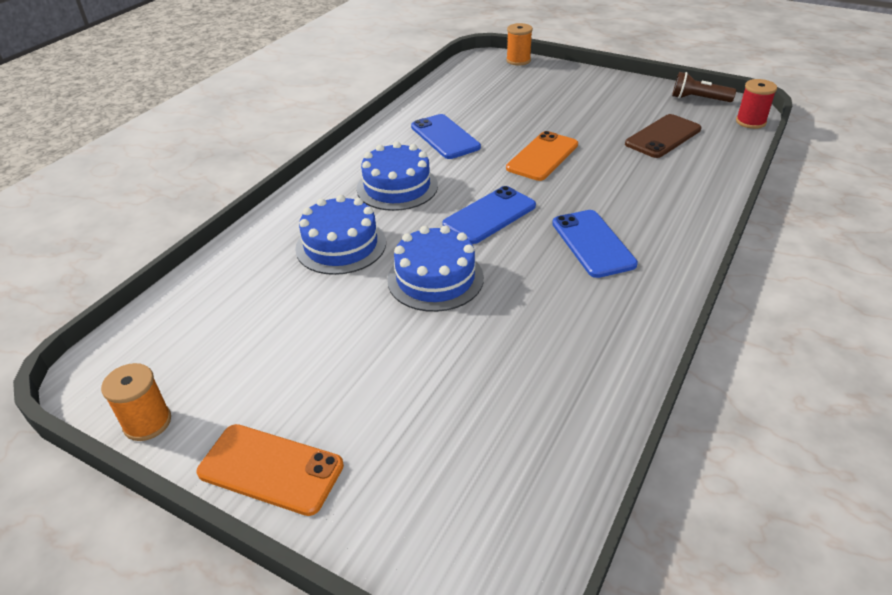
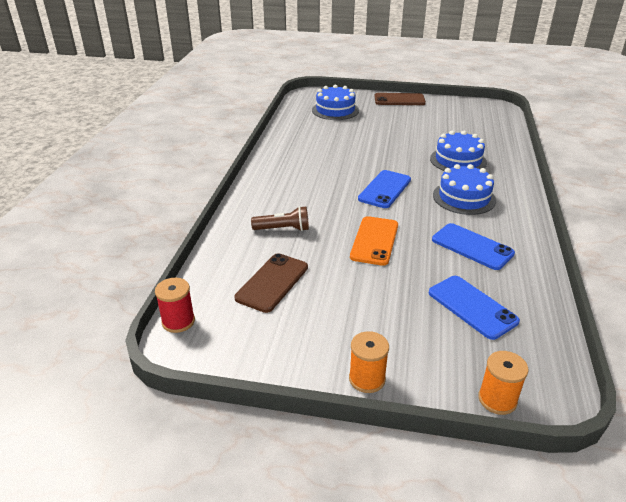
camera: 160 degrees right, 5 degrees down
orange spool [101,363,171,441] -> orange spool moved to [349,331,389,393]
orange phone [197,424,344,516] -> brown phone [374,93,426,105]
blue cake [387,226,484,312] -> blue cake moved to [312,85,359,120]
blue phone [552,210,638,278] -> blue phone moved to [429,276,520,340]
brown flashlight [672,72,736,102] -> brown flashlight moved to [251,206,309,231]

